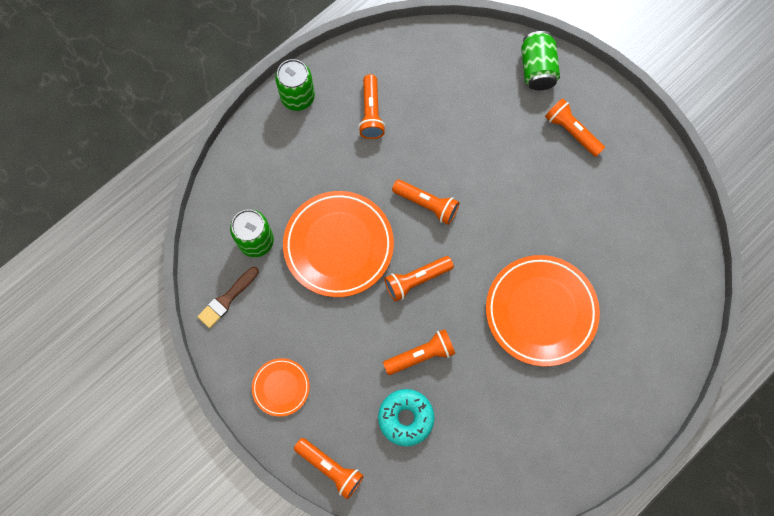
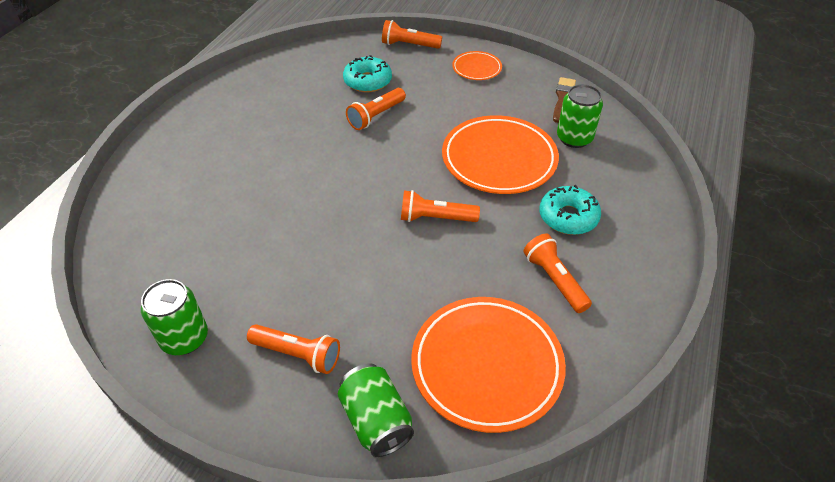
camera: 155 degrees right, 25 degrees down
green can [275,59,315,111] -> green can moved to [141,279,208,355]
orange flashlight [384,256,454,302] -> none
orange plate [486,255,600,366] -> orange plate moved to [411,297,566,433]
none -> turquoise donut [539,185,601,235]

